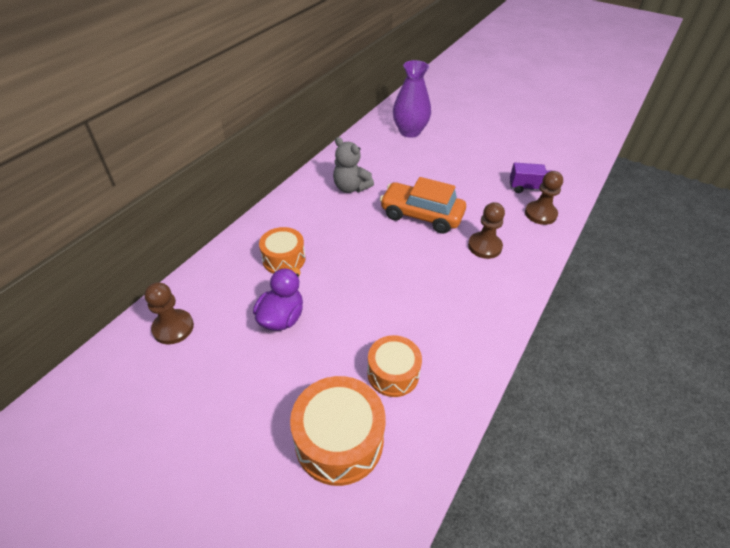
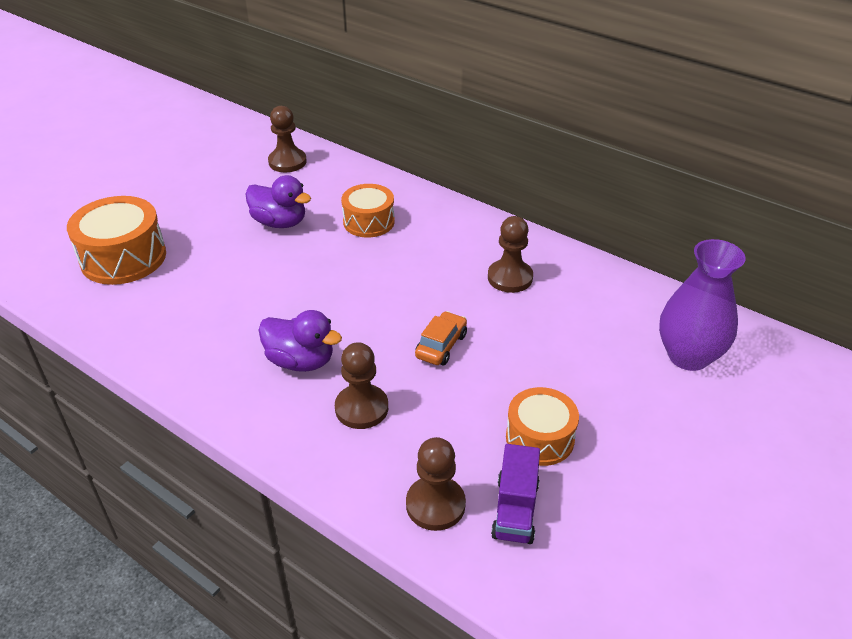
camera: 95 degrees right, 5 degrees down
grey teddy bear [333,137,374,193] -> brown pawn [488,216,533,293]
orange drum [367,335,422,397] -> orange drum moved to [506,387,579,466]
orange car [380,177,466,234] -> orange car [415,311,467,365], size x0.53
none -> purple duck [259,310,342,372]

